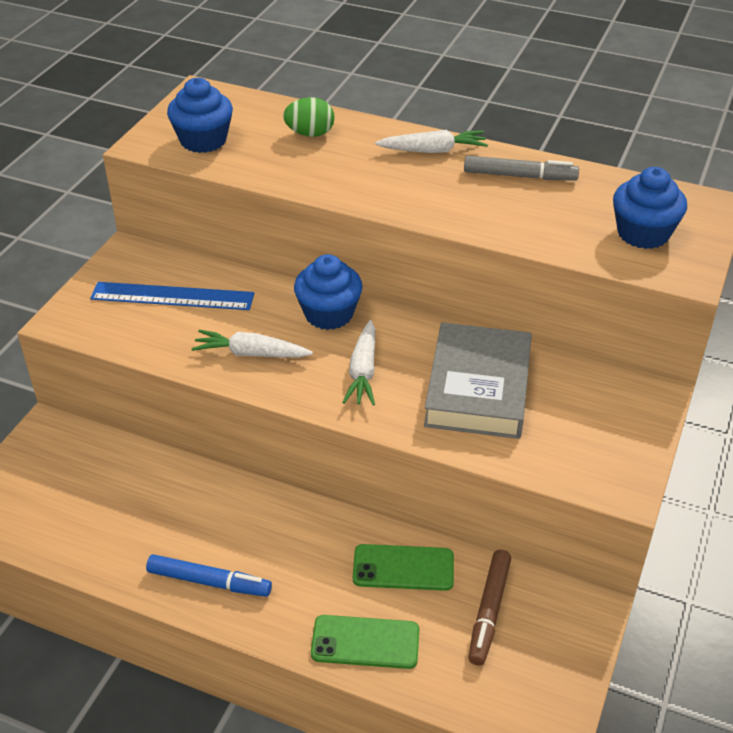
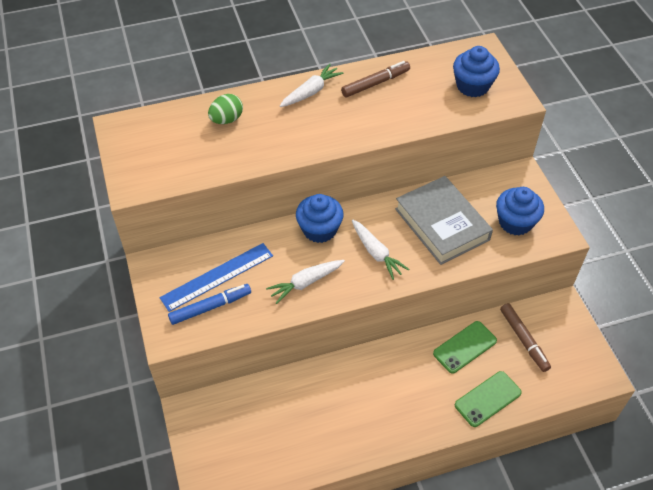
camera: 40 degrees left, 10 degrees up
blue marker [146,554,272,597] -> blue marker moved to [168,284,251,325]
blue cupcake [167,78,233,153] -> blue cupcake moved to [496,187,544,236]
grey marker [464,156,579,180] -> brown marker [341,61,410,97]

